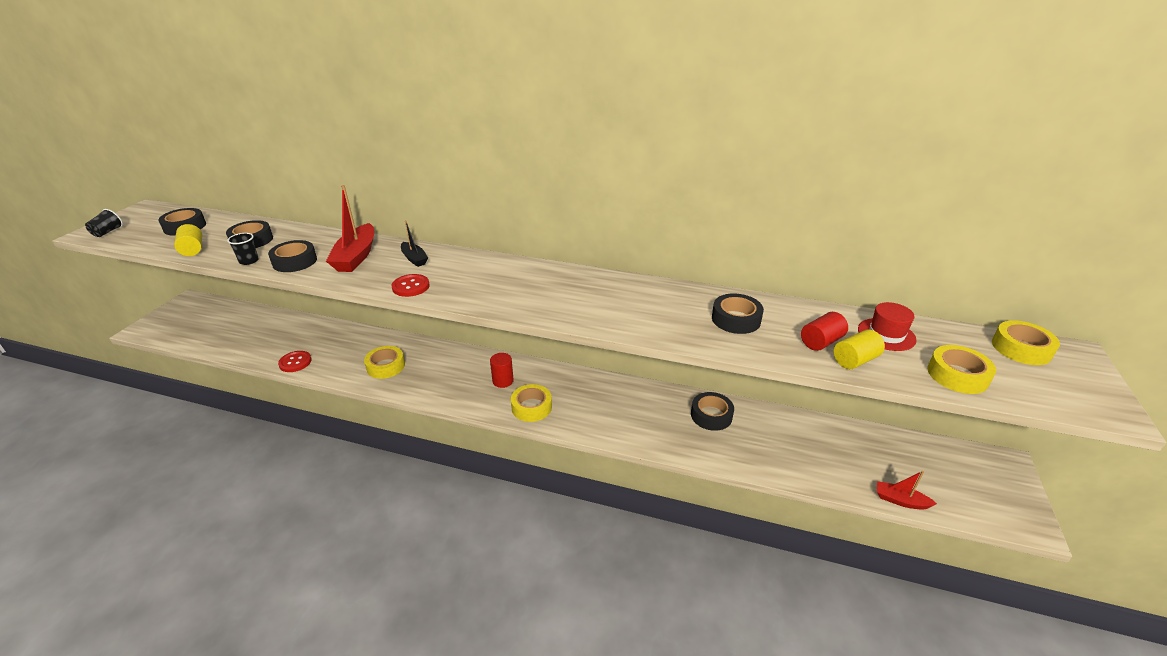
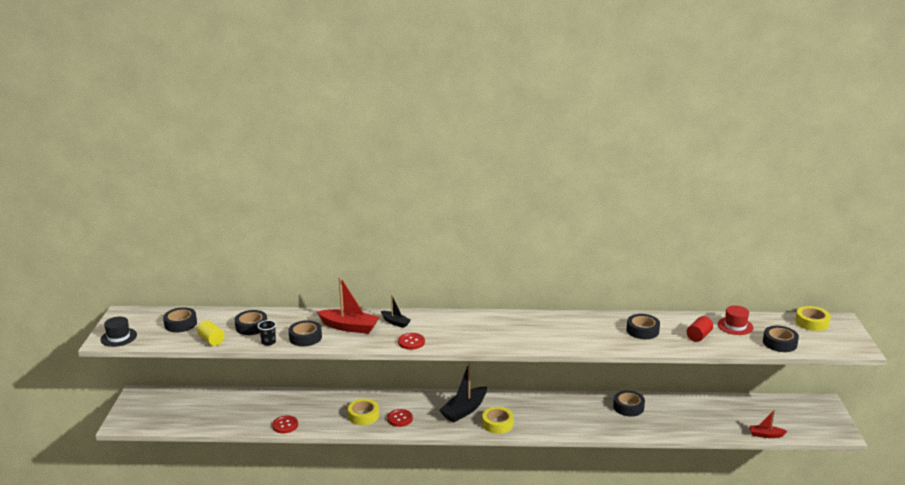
camera: 15 degrees left, 10 degrees down
black cup [85,209,123,237] -> black hat [100,317,137,347]
red boat [326,185,374,272] -> red boat turned 60 degrees counterclockwise [317,277,380,334]
red cylinder [490,353,514,388] -> black boat [439,362,487,423]
yellow cylinder [833,330,885,369] -> none
yellow tape [927,345,996,394] -> black tape [763,326,799,352]
none -> red button [387,409,413,427]

